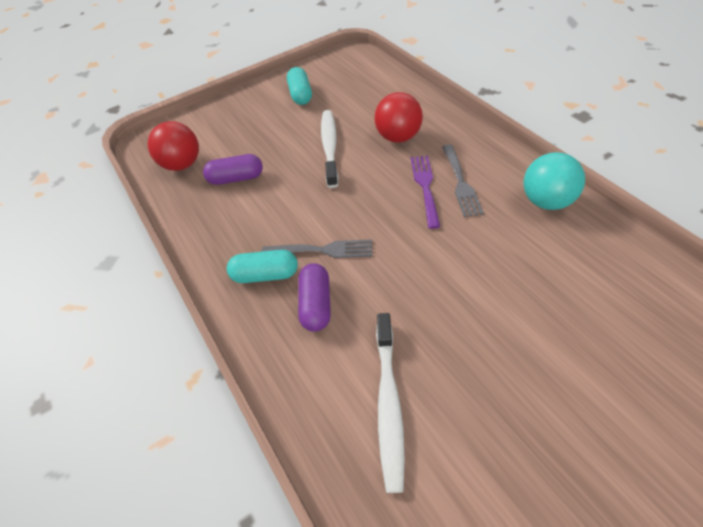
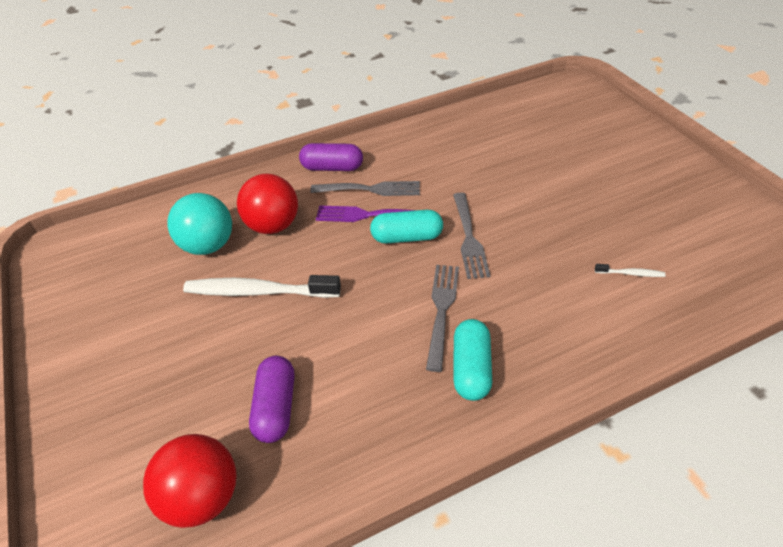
camera: 85 degrees left, 5 degrees down
turquoise capsule [287,67,312,105] -> turquoise capsule moved to [370,210,443,244]
purple capsule [298,263,331,332] -> purple capsule moved to [299,143,363,171]
white toothbrush [376,313,405,493] -> white toothbrush [595,264,666,277], size x0.43
turquoise ball [523,152,585,210] -> turquoise ball moved to [167,193,232,255]
none -> grey fork [453,193,490,279]

